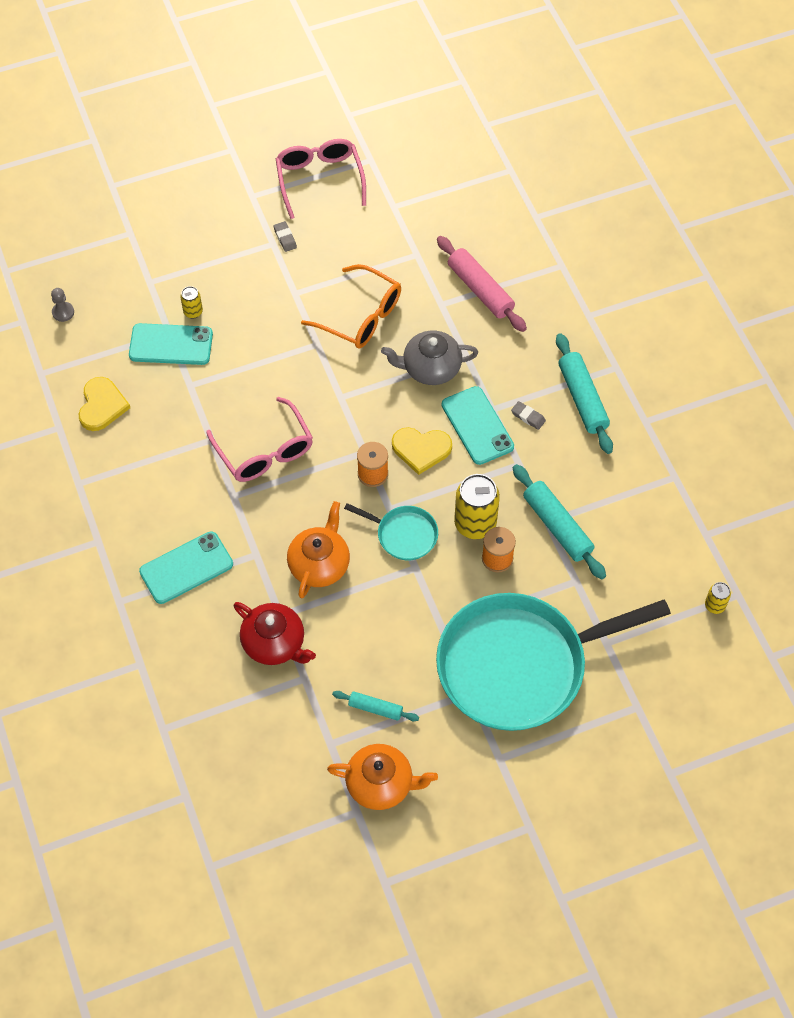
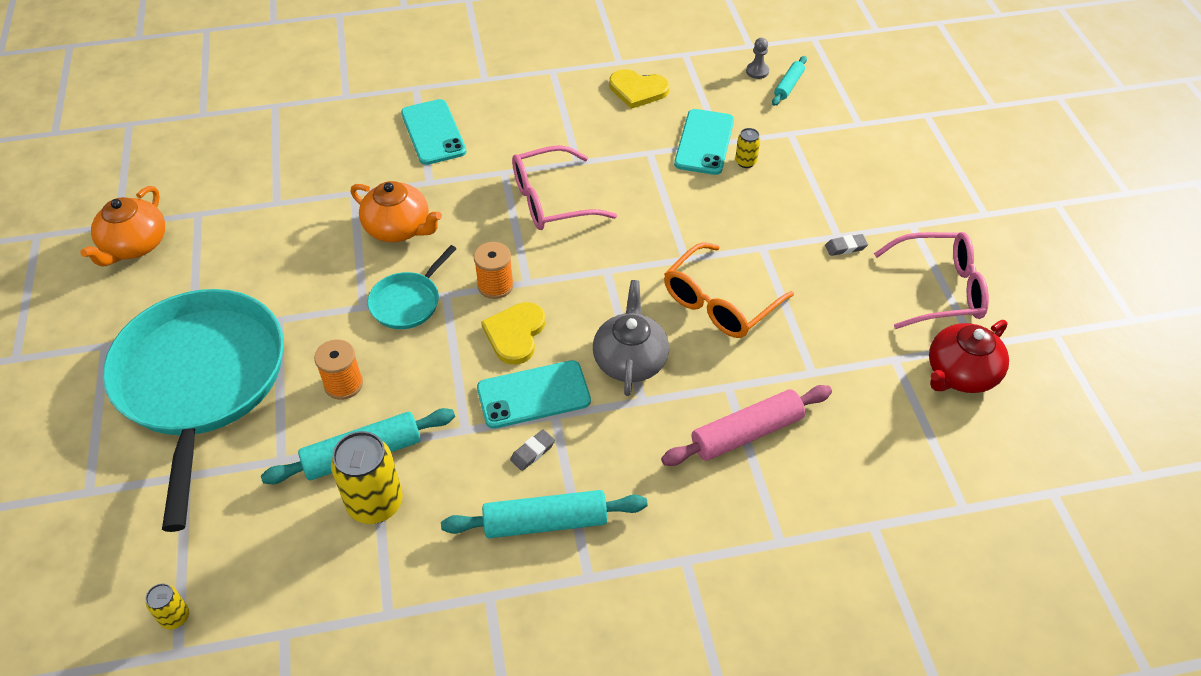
camera: 100 degrees right, 10 degrees down
red teapot [233,602,316,665] -> red teapot moved to [929,320,1009,393]
turquoise rolling pin [332,691,419,721] -> turquoise rolling pin moved to [772,56,807,106]
yellow can [454,474,500,539] -> yellow can moved to [331,431,403,524]

